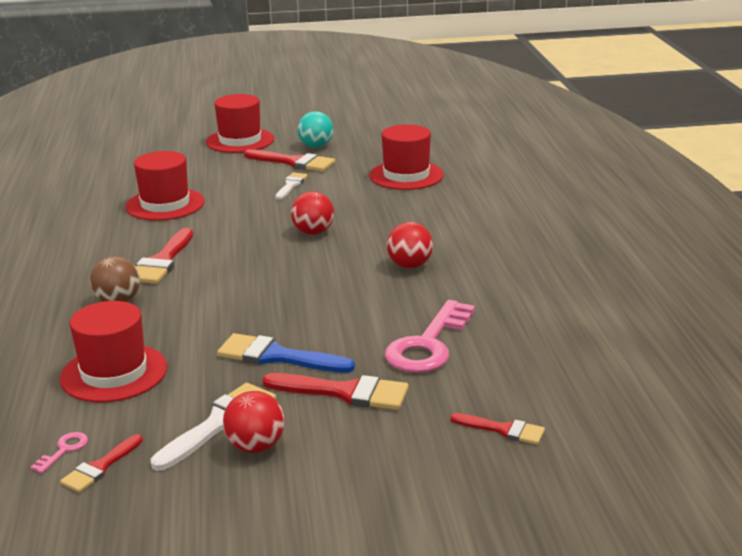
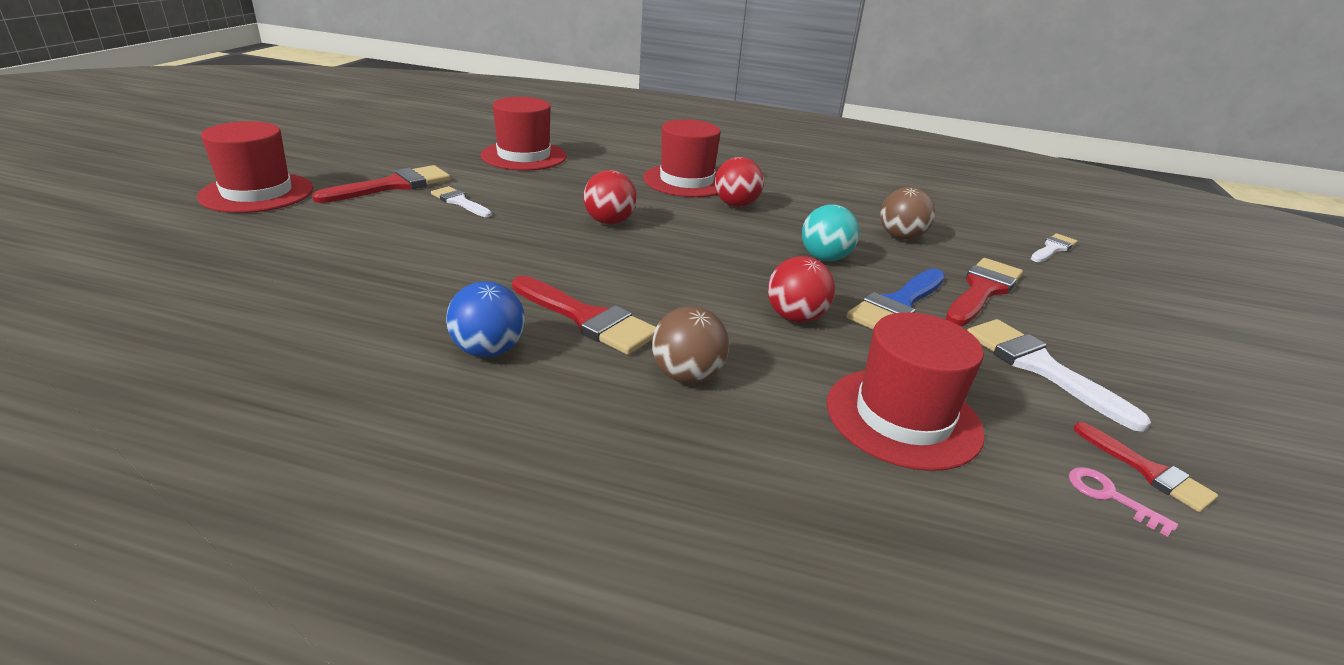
camera: 70 degrees left, 5 degrees up
red hat [125,151,205,221] -> red hat moved to [643,119,721,197]
red ball [223,391,285,453] -> red ball moved to [768,256,835,323]
turquoise ball [298,111,334,148] -> turquoise ball moved to [802,204,859,261]
pink key [385,300,475,373] -> brown ball [880,187,935,240]
red brush [450,413,545,445] -> white brush [1031,233,1077,262]
none -> blue ball [446,281,525,357]

